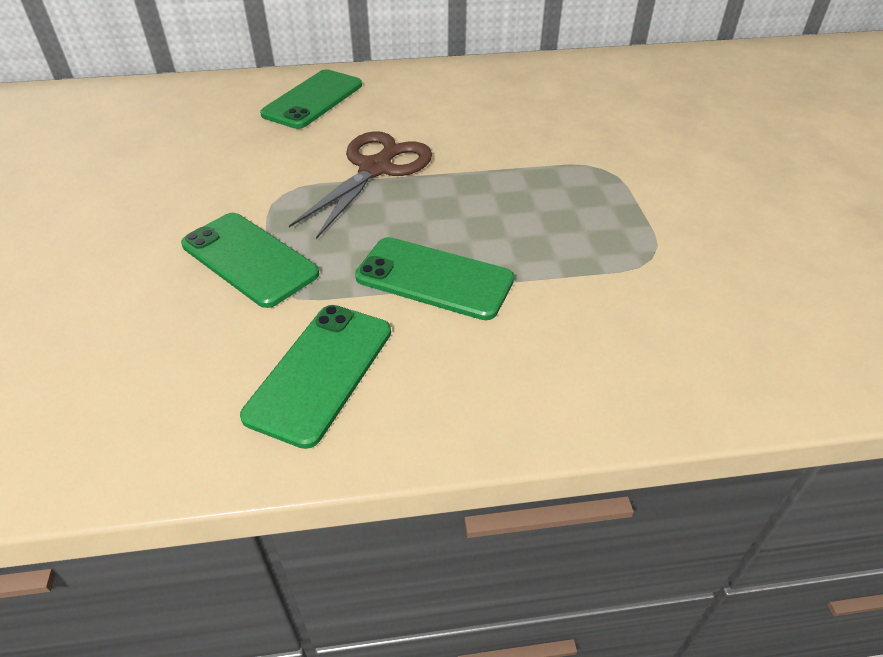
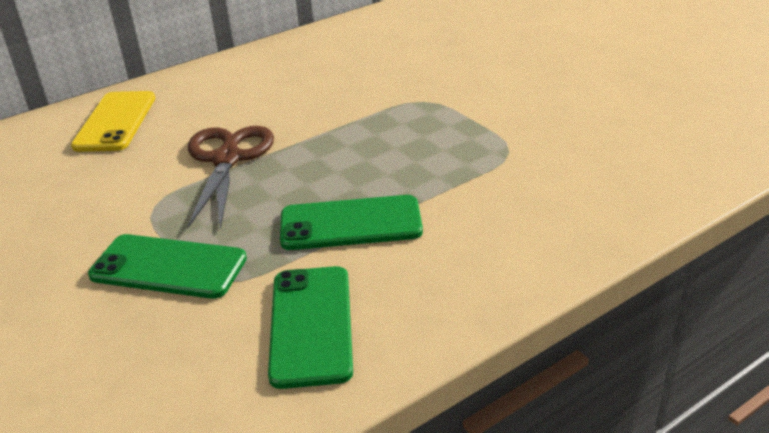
camera: 25 degrees left, 10 degrees down
green phone [260,69,362,129] -> yellow phone [71,91,155,152]

